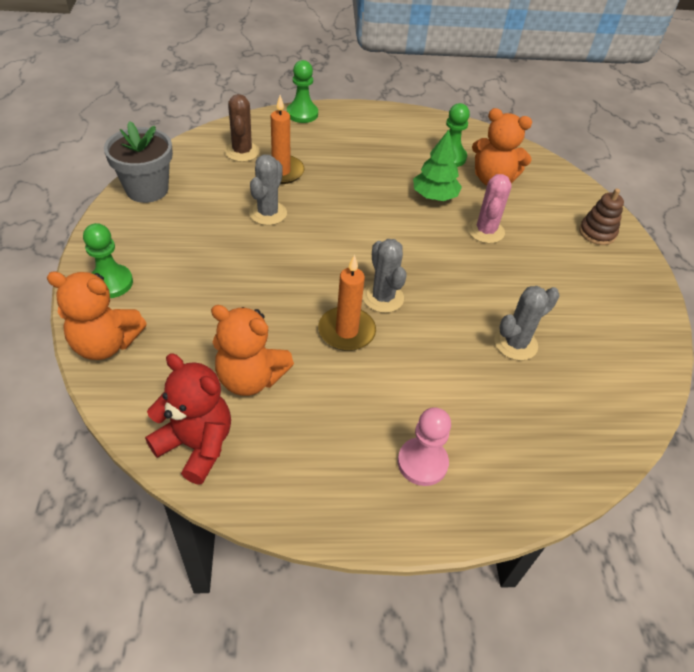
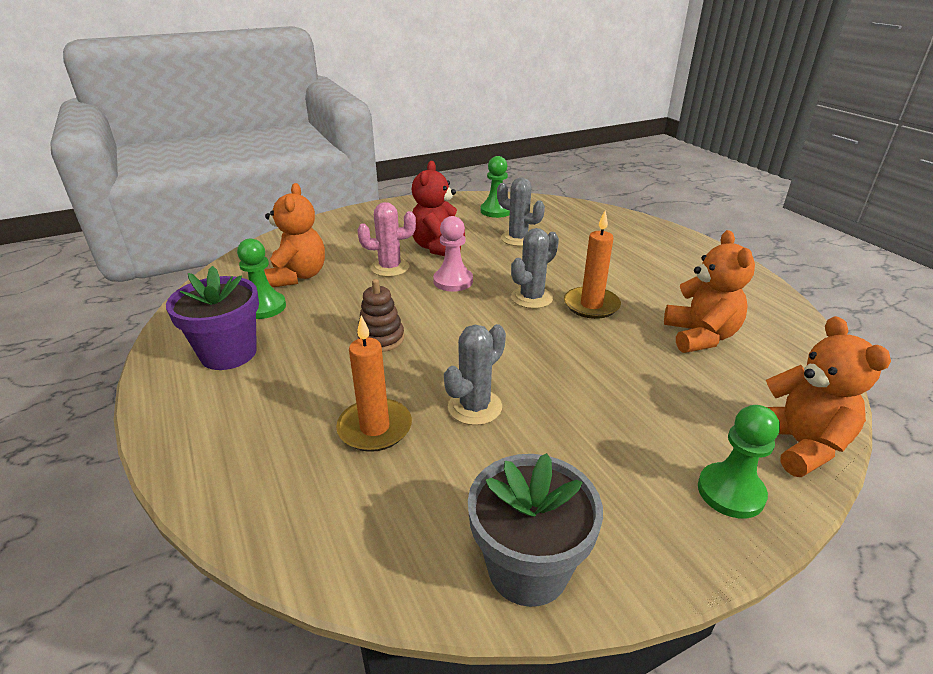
camera: 110 degrees left, 15 degrees down
red teddy bear [145,353,231,484] -> red teddy bear moved to [412,161,465,256]
brown cactus [225,94,260,162] -> none
grey cactus [249,155,287,225] -> grey cactus turned 45 degrees counterclockwise [444,324,506,425]
green pawn [287,60,318,123] -> green pawn moved to [481,156,510,218]
pink pawn [398,407,451,486] -> pink pawn moved to [433,216,473,292]
green tree [413,130,462,201] -> none
brown stacking toy [579,188,624,245] -> brown stacking toy moved to [357,279,404,352]
none -> purple flower pot [166,266,259,370]

